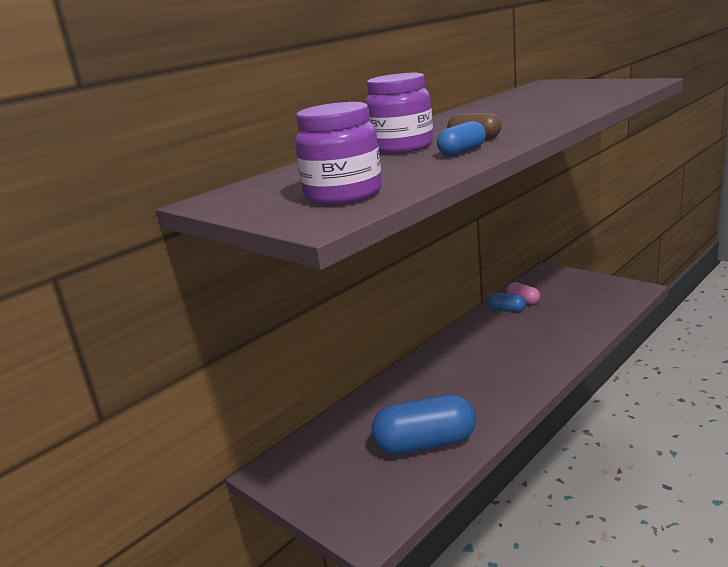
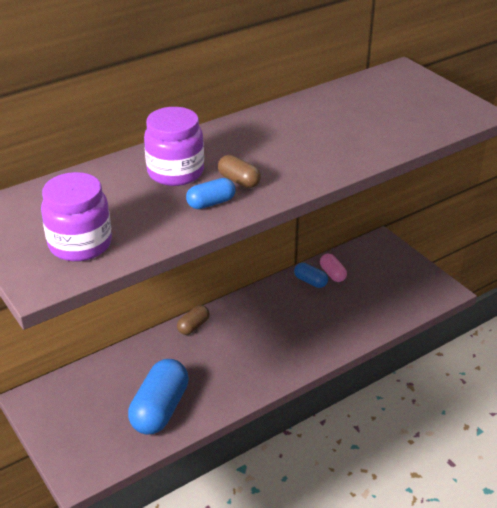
camera: 10 degrees right, 15 degrees up
blue capsule [372,394,476,455] -> blue capsule turned 75 degrees counterclockwise [128,359,189,435]
none -> brown capsule [177,305,210,335]

